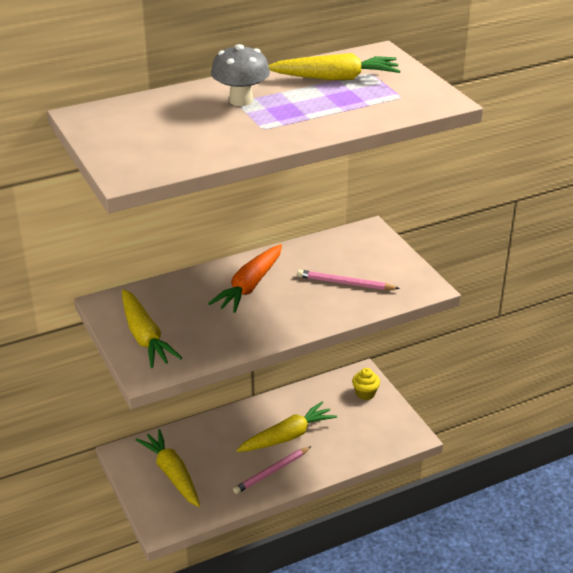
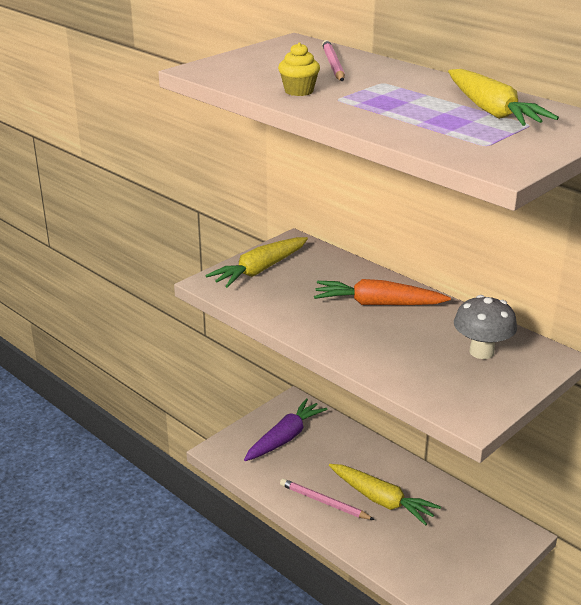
camera: 70 degrees right, 5 degrees down
yellow carrot [135,429,200,507] -> purple carrot [244,398,328,461]
grey mushroom [211,44,270,106] -> grey mushroom moved to [454,295,517,359]
pink pencil [297,270,400,290] -> pink pencil moved to [322,40,345,81]
yellow cupcake [352,368,380,400] -> yellow cupcake moved to [278,42,320,96]

